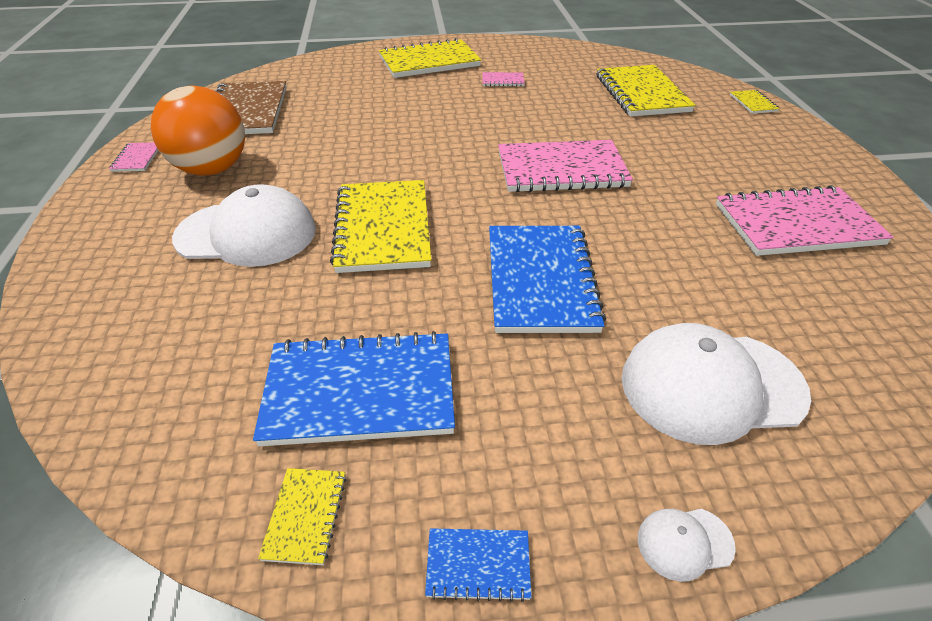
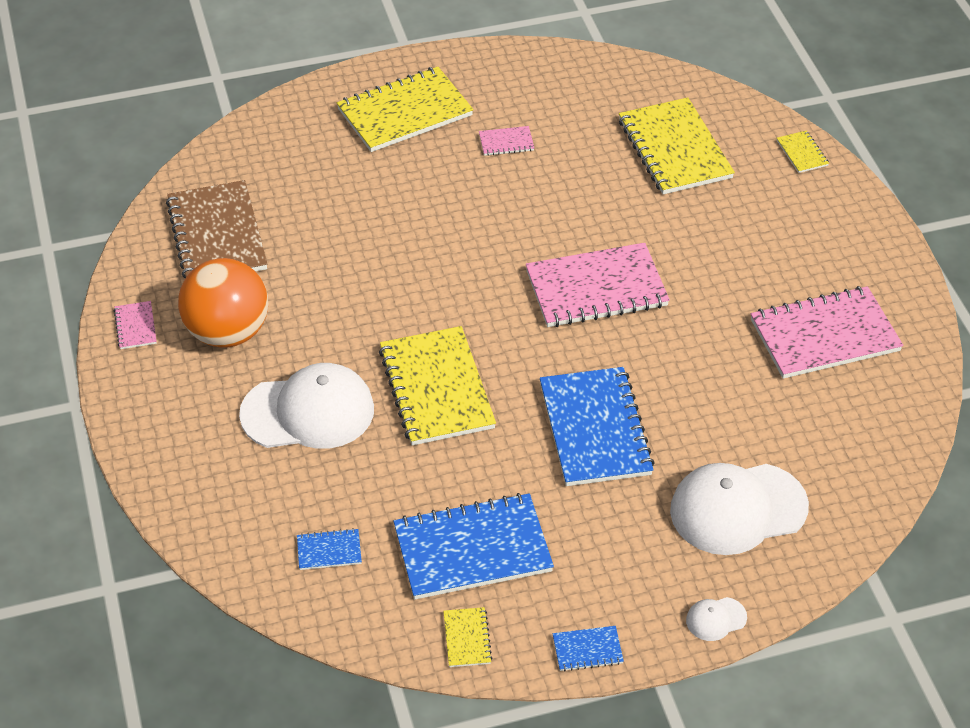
camera: 10 degrees left, 5 degrees up
none -> blue notebook [297,528,362,570]

